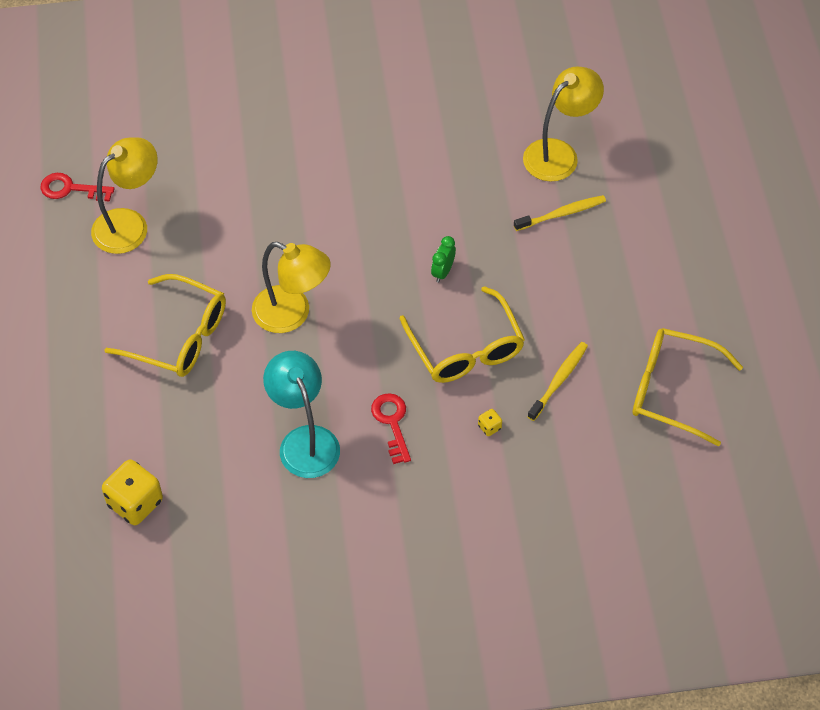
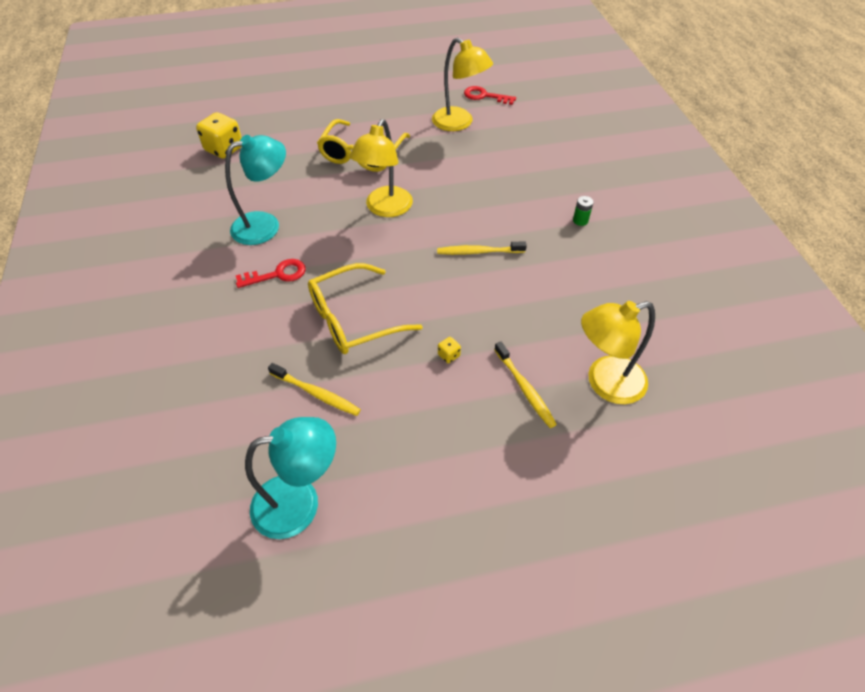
camera: 85 degrees right, 5 degrees down
red key [41,173,114,202] -> red key turned 75 degrees counterclockwise [464,86,516,105]
green clock [431,236,456,283] -> none
yellow dice [478,409,502,436] -> yellow dice moved to [438,337,461,363]
yellow lamp [523,67,604,182] -> yellow lamp turned 120 degrees clockwise [581,301,655,404]
yellow glasses [632,328,743,447] -> turquoise lamp [245,417,336,539]
none -> yellow toothbrush [437,242,527,255]
none -> green battery [573,196,594,226]

